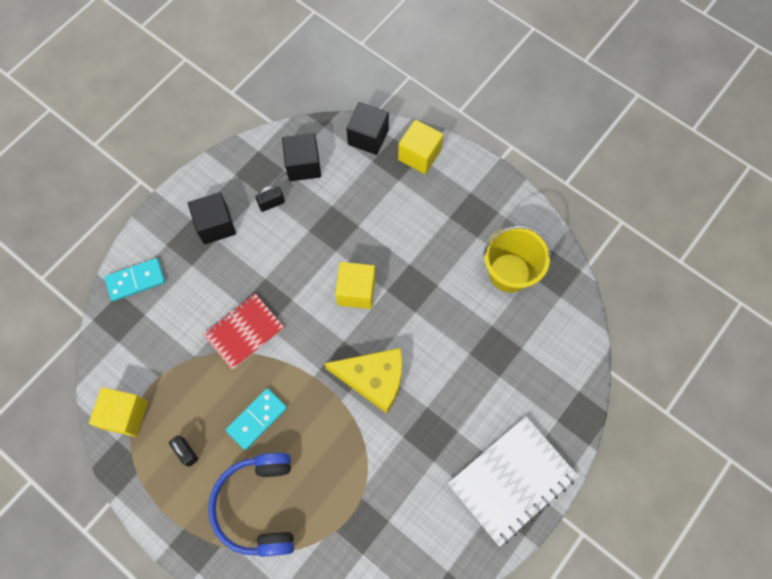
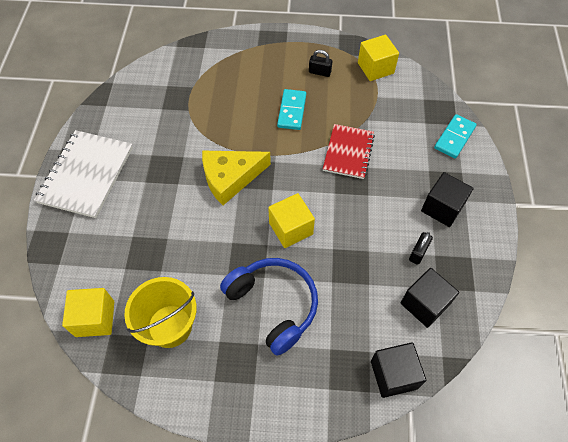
camera: 145 degrees right, 10 degrees down
blue headphones [208,453,294,557] -> blue headphones moved to [220,258,318,356]
yellow cube [398,120,443,174] -> yellow cube moved to [62,288,114,337]

